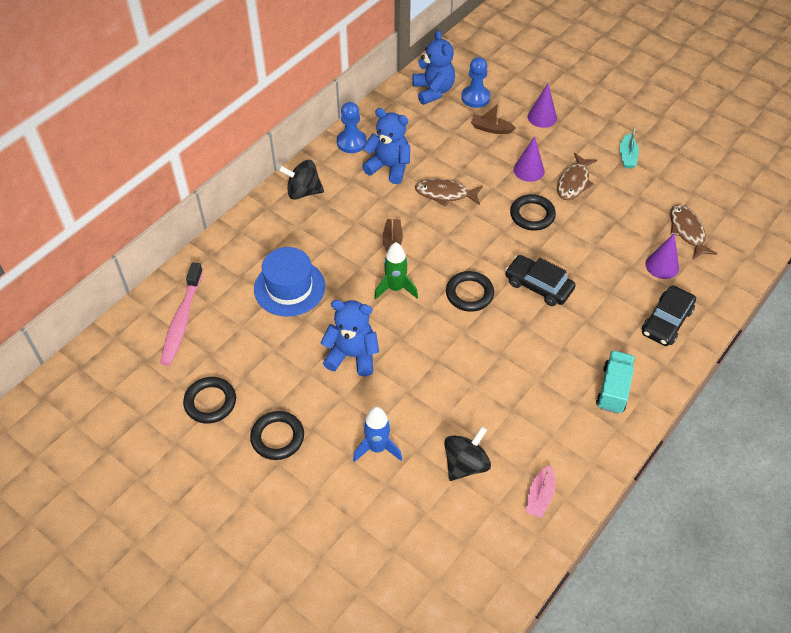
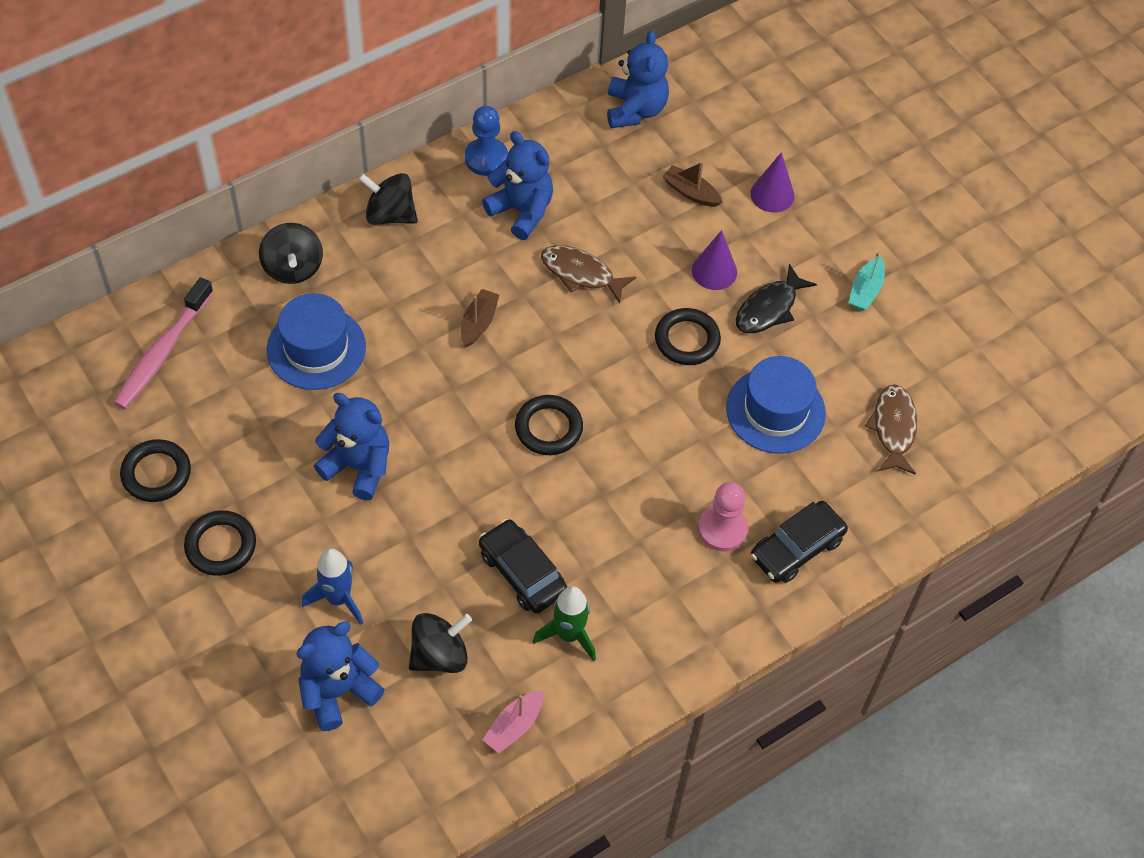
camera: 15 degrees right, 5 degrees up
green rocket [374,242,418,300] -> green rocket moved to [533,586,596,662]
blue pawn [461,57,490,108] -> none
black car [505,255,576,306] -> black car moved to [479,519,567,613]
brown fish [557,153,597,200] -> black fish [736,264,817,333]
turquoise truck [596,350,635,414] -> none
purple cone [645,233,679,279] -> none
none -> black spinning top [259,223,323,284]
none -> blue teddy bear [297,622,385,731]
none -> pink pawn [698,482,748,552]
none -> blue hat [726,356,826,454]

